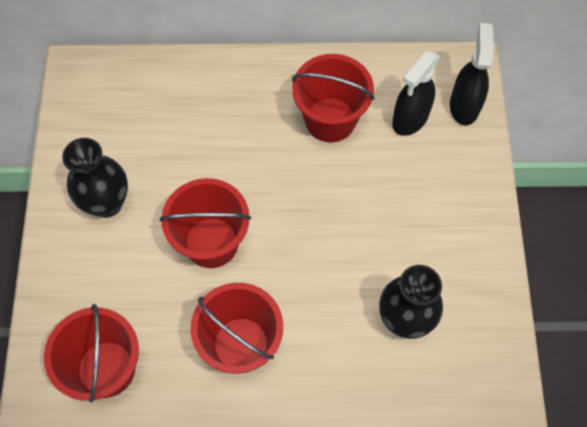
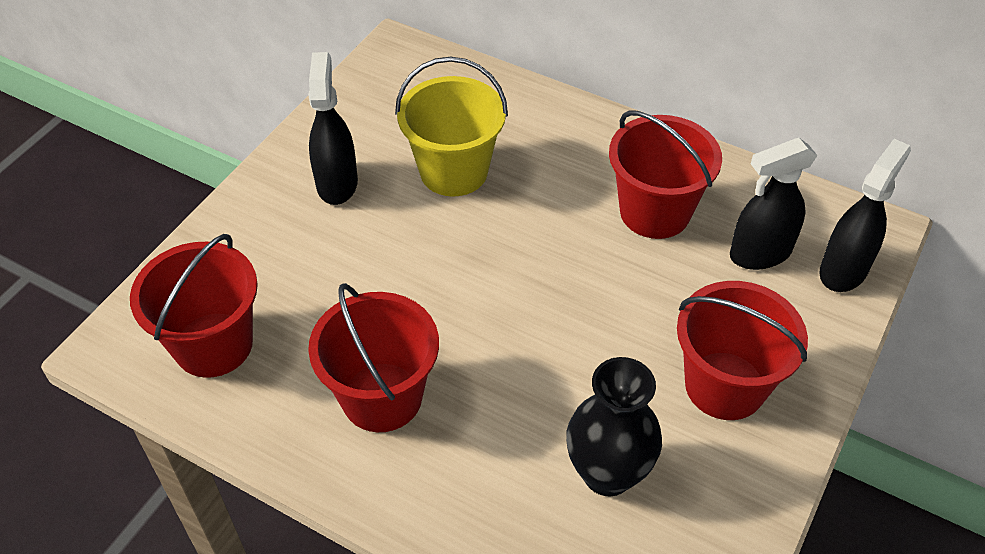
camera: 30 degrees right, 15 degrees down
black vase [62,138,128,218] -> black spray bottle [308,52,358,205]
red bucket [160,178,251,268] -> red bucket moved to [677,281,808,420]
none -> yellow bucket [395,57,508,197]

